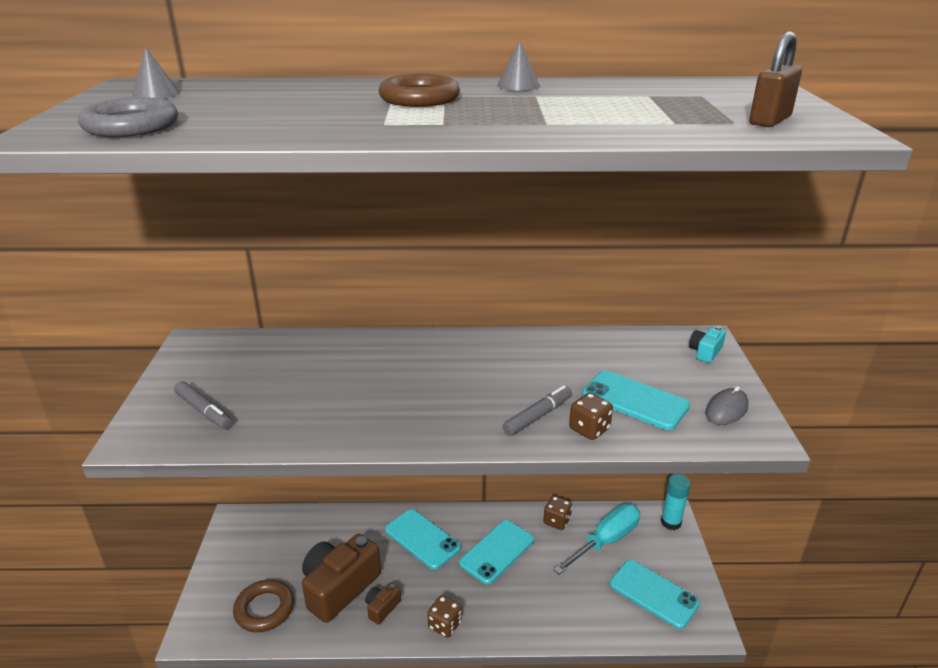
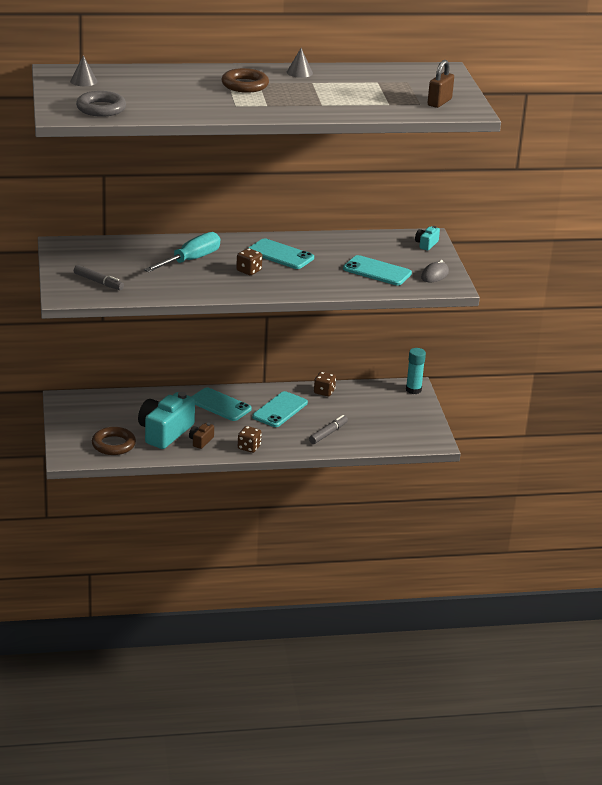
camera: 10 degrees left, 0 degrees up
brown camera [302,534,381,623] -> turquoise camera [138,392,195,449]
grey marker [503,385,572,436] -> grey marker moved to [309,415,348,444]
turquoise screwdriver [553,504,640,575] -> turquoise screwdriver moved to [144,232,220,272]
brown dice [569,393,613,440] -> brown dice moved to [236,248,262,275]
turquoise phone [610,560,700,629] -> turquoise phone moved to [249,238,314,269]

